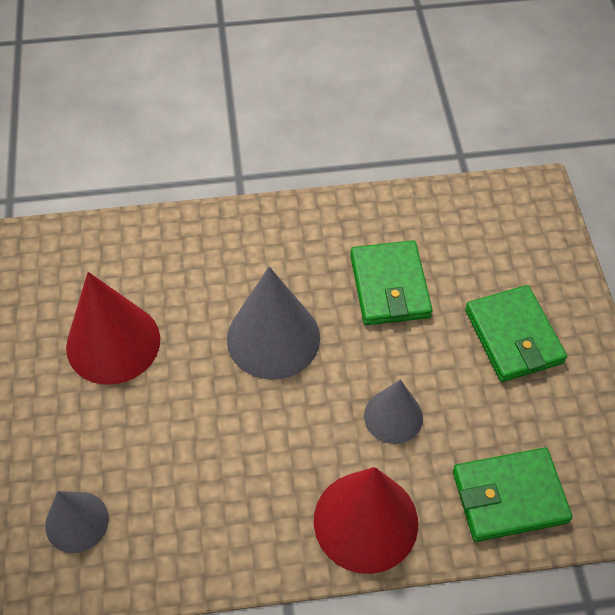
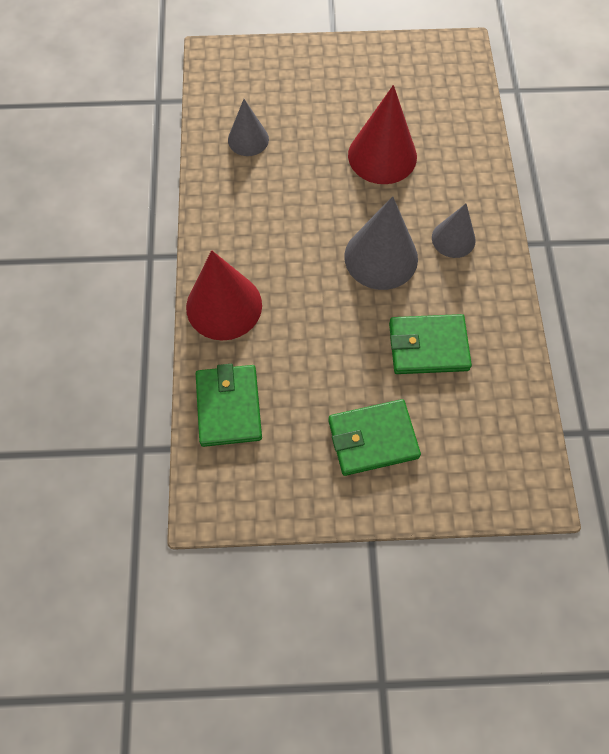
camera: 95 degrees right, 10 degrees up
grey cone [364,380,423,444] -> grey cone moved to [432,203,476,258]

